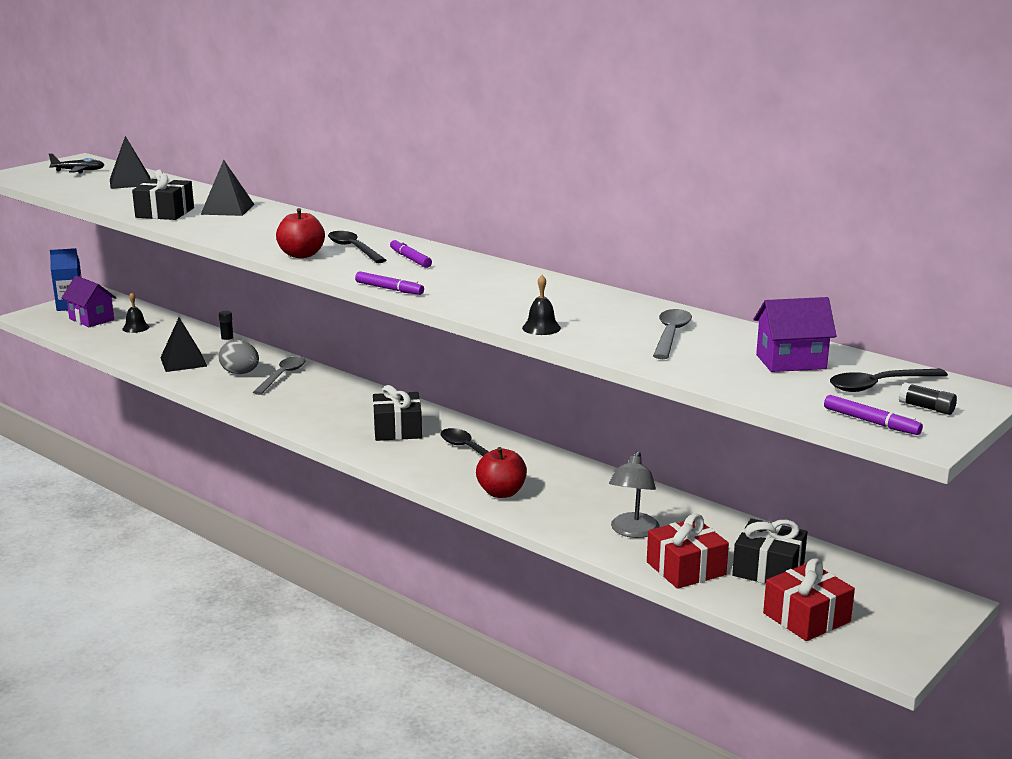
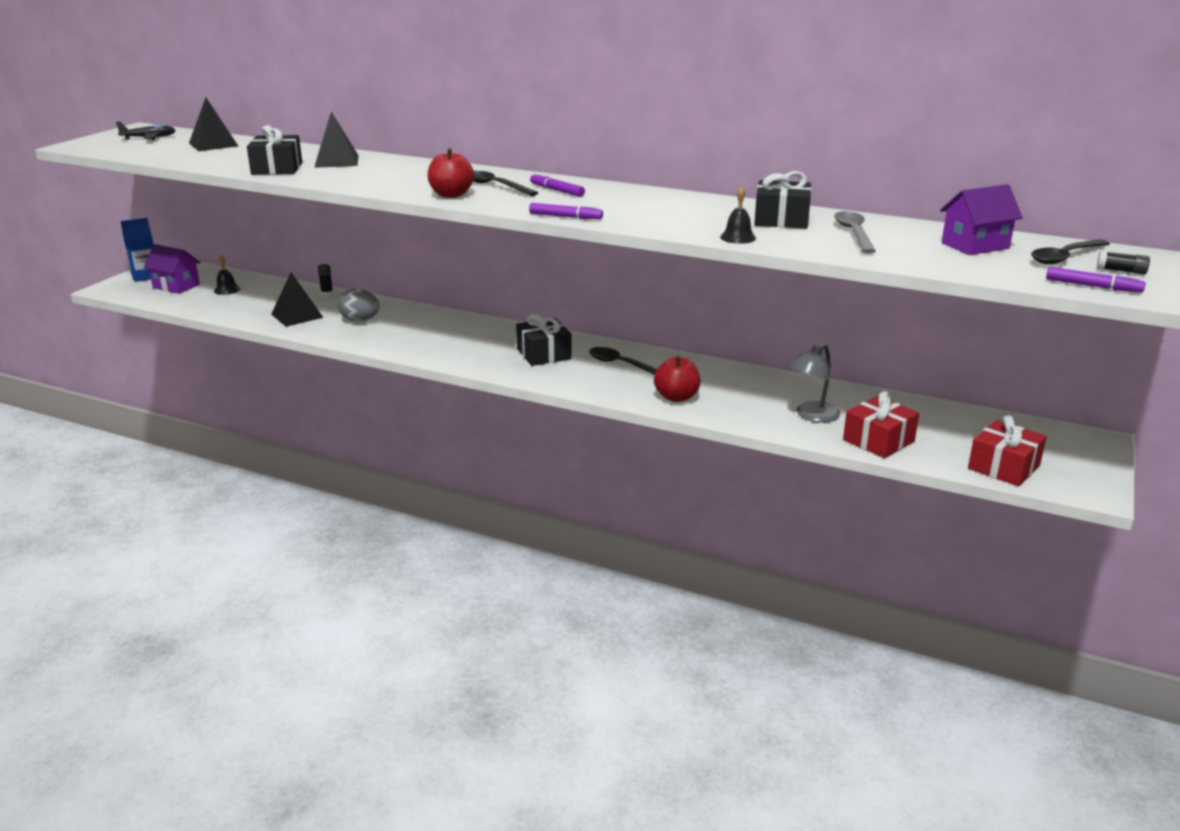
camera: 15 degrees left, 5 degrees up
grey spoon [253,356,306,395] -> none
grey lamp [609,451,660,538] -> grey lamp turned 45 degrees clockwise [789,344,840,423]
black gift [732,519,807,584] -> black gift moved to [754,171,811,229]

